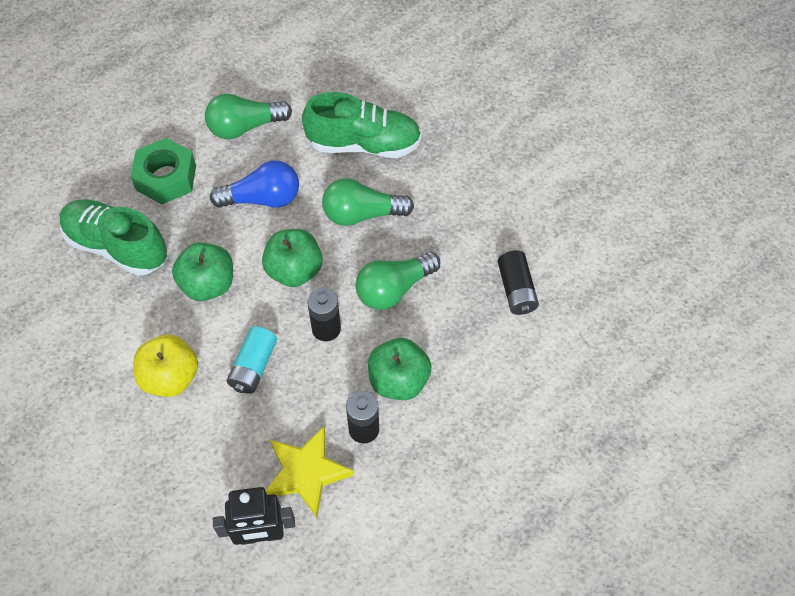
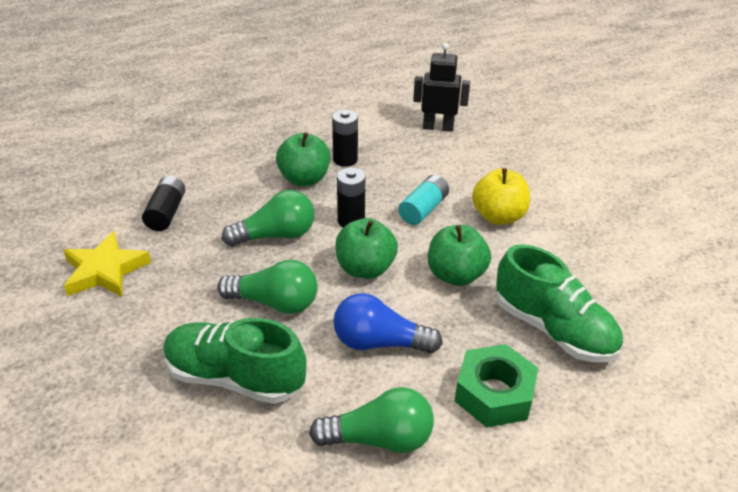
camera: 165 degrees left, 20 degrees down
yellow star [266,426,354,518] -> yellow star moved to [63,231,151,297]

